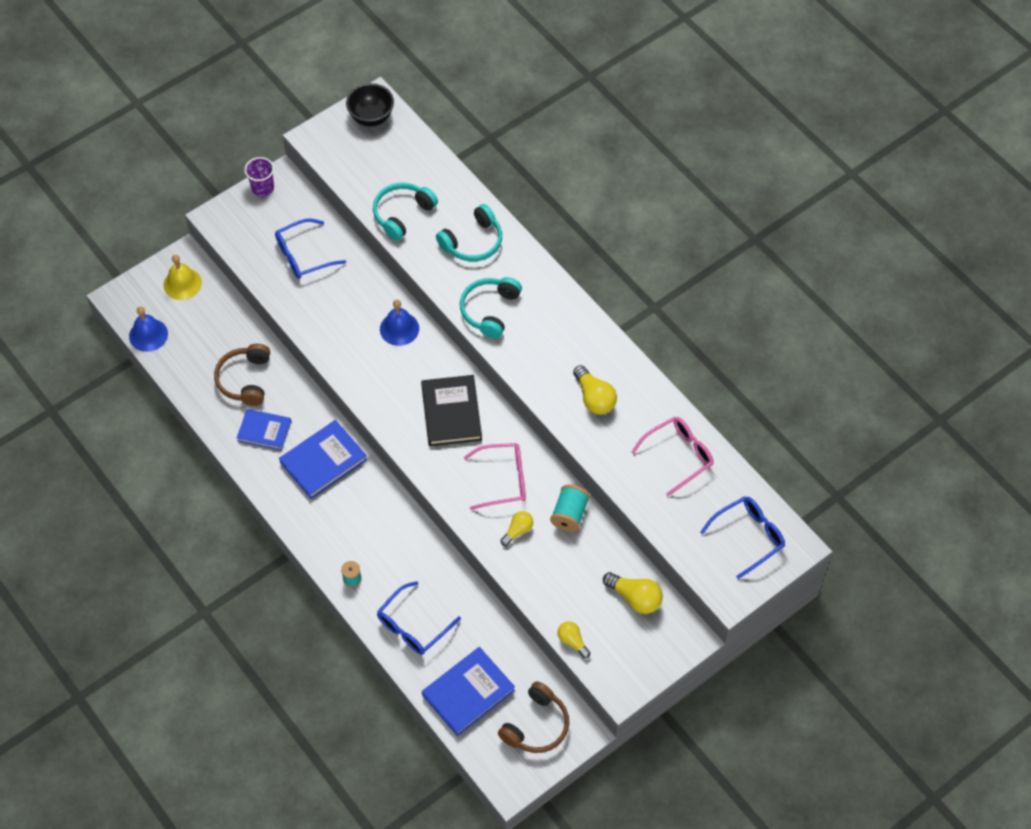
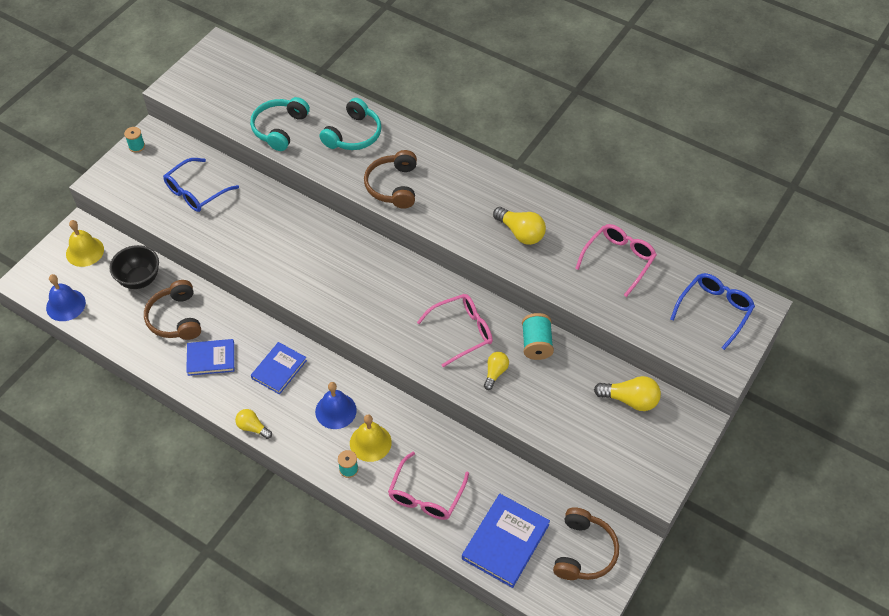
camera: 20 degrees left, 5 degrees down
purple cup [244,157,274,197] -> turquoise spool [124,127,145,153]
blue book [279,420,367,499] -> blue book [251,342,307,394], size x0.66
black bowl [346,83,394,126] -> black bowl moved to [109,245,159,289]
blue glasses [377,581,461,655] -> pink glasses [388,452,469,520]
blue bell [380,300,419,346] -> blue bell moved to [315,382,357,429]
black book [421,375,482,446] -> none
turquoise headphones [460,277,522,339] -> brown headphones [364,150,417,209]
yellow light bulb [557,621,590,658] -> yellow light bulb moved to [235,409,272,439]
none -> yellow bell [350,414,392,462]

